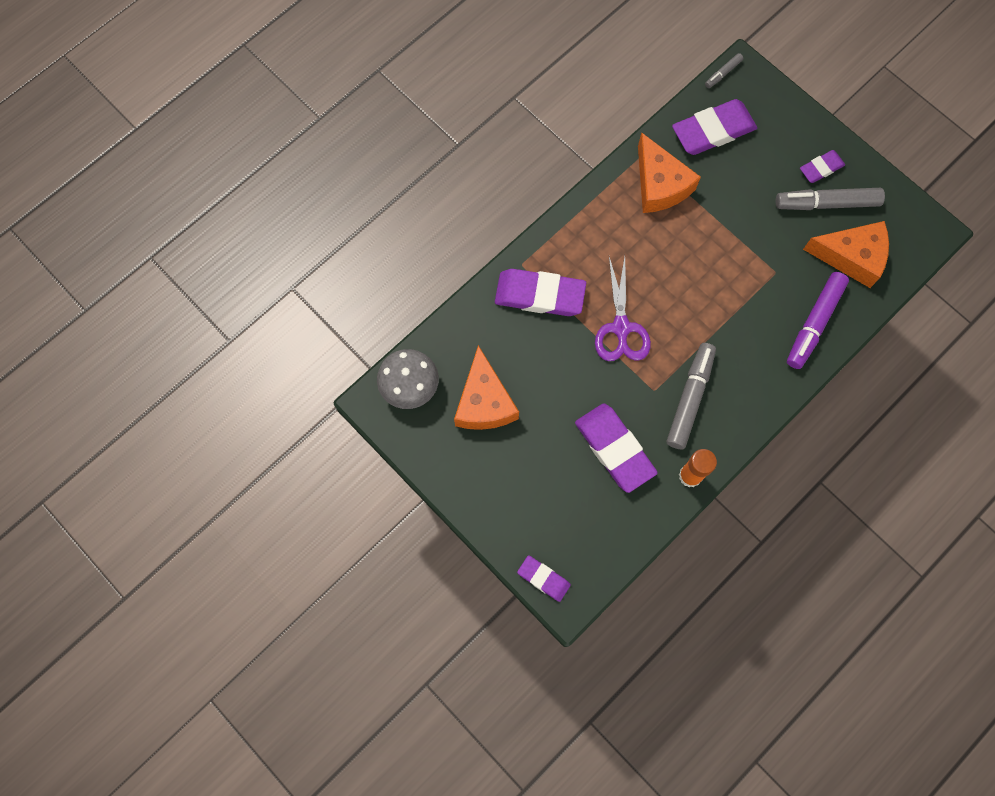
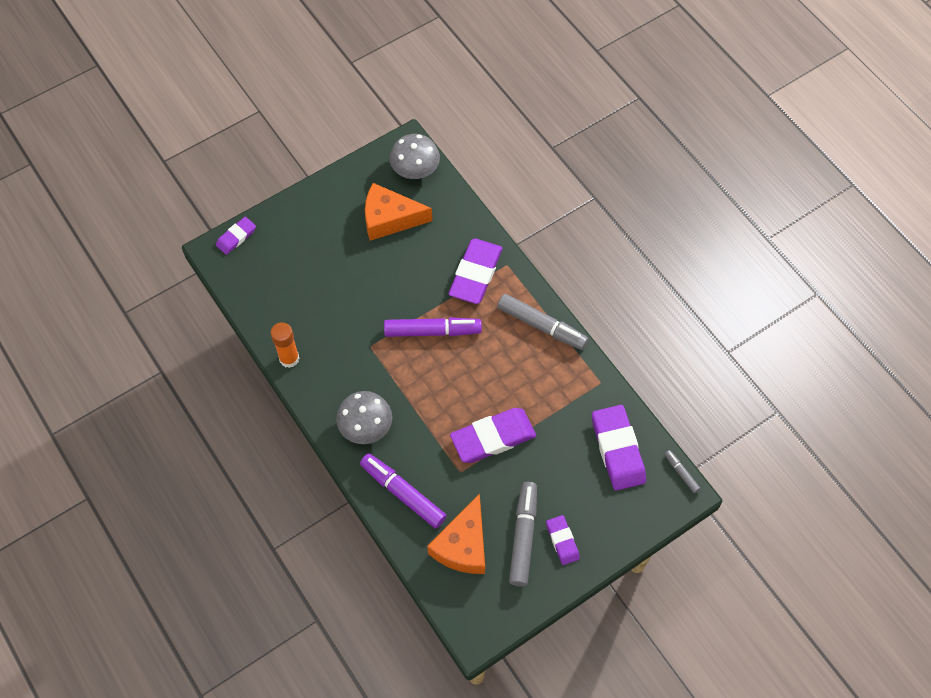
camera: 100 degrees right, 10 degrees down
purple eraser [575,403,658,493] -> purple eraser moved to [450,408,536,463]
purple scissors [595,256,651,361] -> purple marker [384,317,482,337]
orange cheese [638,132,701,213] -> none
grey marker [667,343,716,449] -> grey marker moved to [497,294,588,350]
none -> grey mushroom [336,391,392,444]

